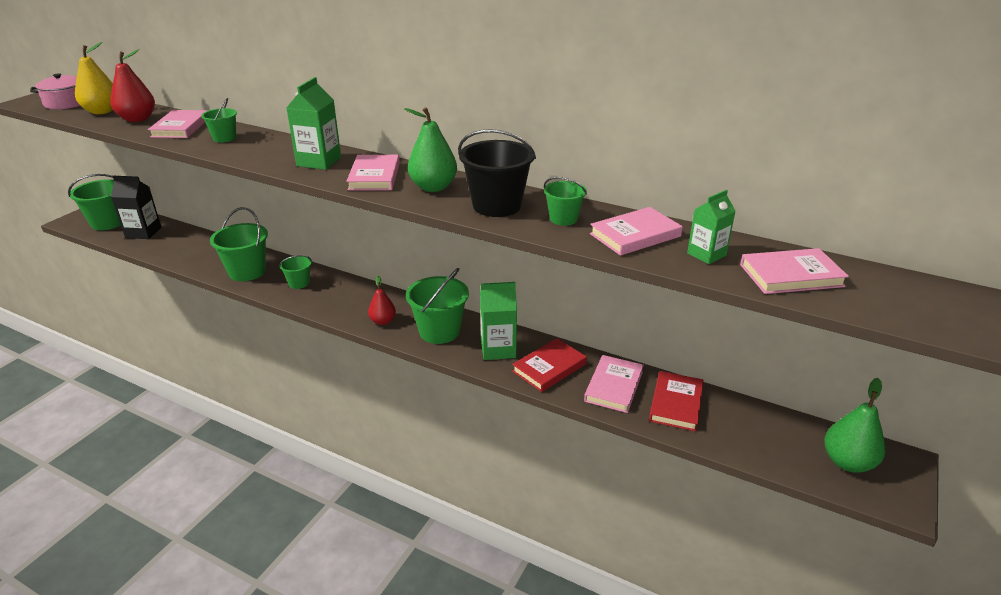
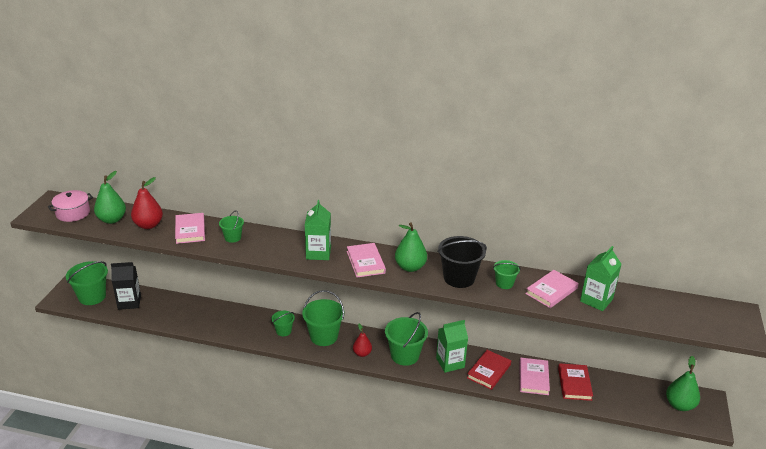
camera: 15 degrees left, 0 degrees up
yellow pear [75,42,113,114] -> green pear [94,171,126,224]
green bucket [210,207,268,281] -> green bucket moved to [302,290,345,346]
green carton [687,190,736,264] -> green carton [580,246,621,311], size x1.53
pink book [740,248,849,294] -> none

